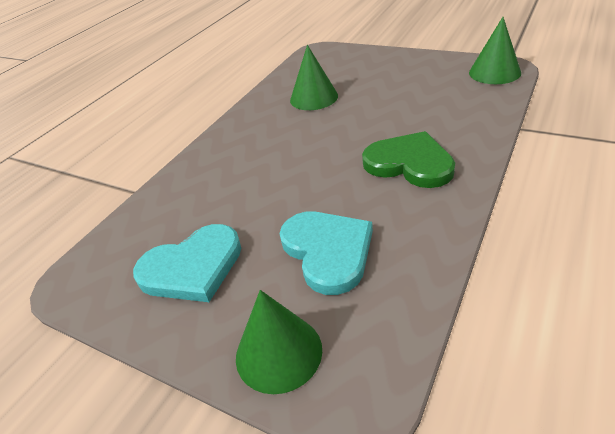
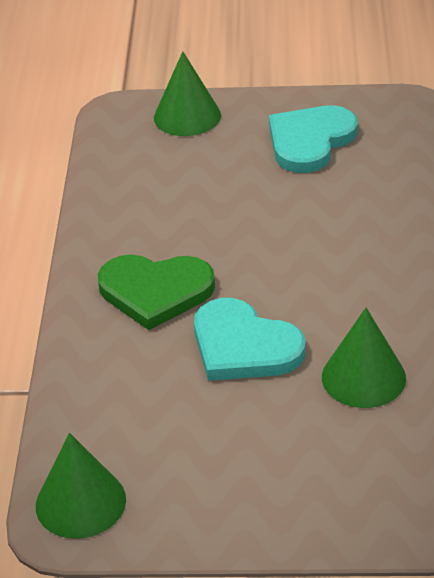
camera: 150 degrees right, 0 degrees up
turquoise heart [280,211,373,295] -> turquoise heart moved to [194,298,305,381]

